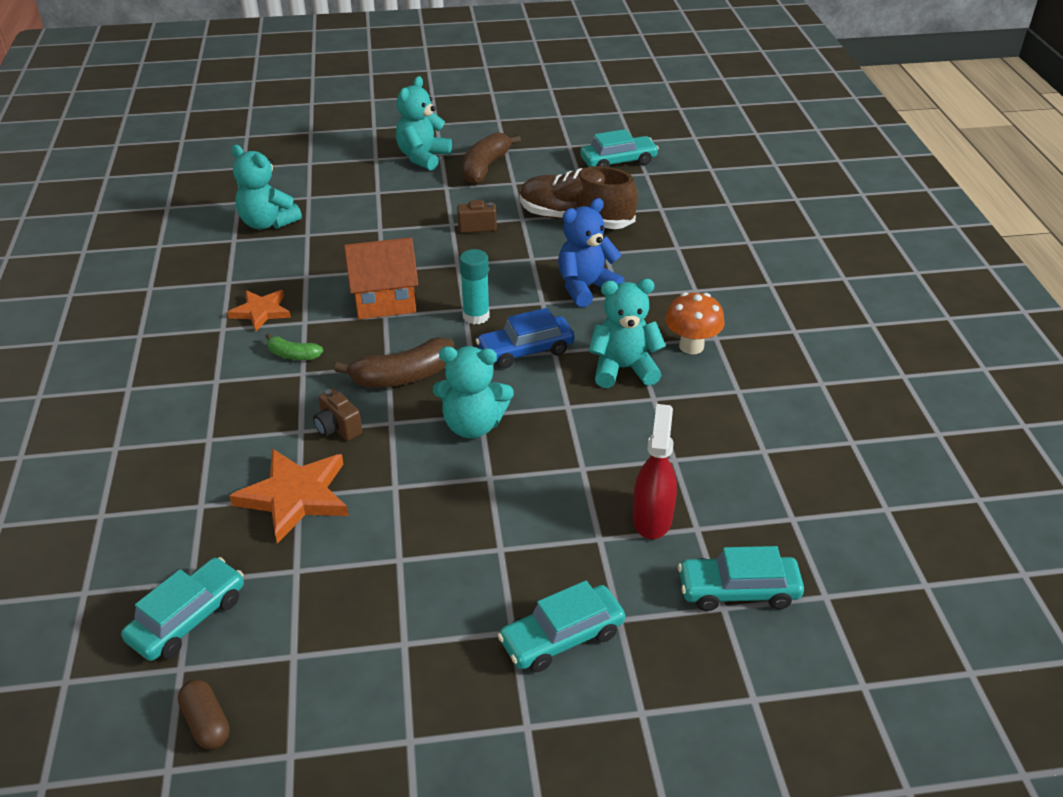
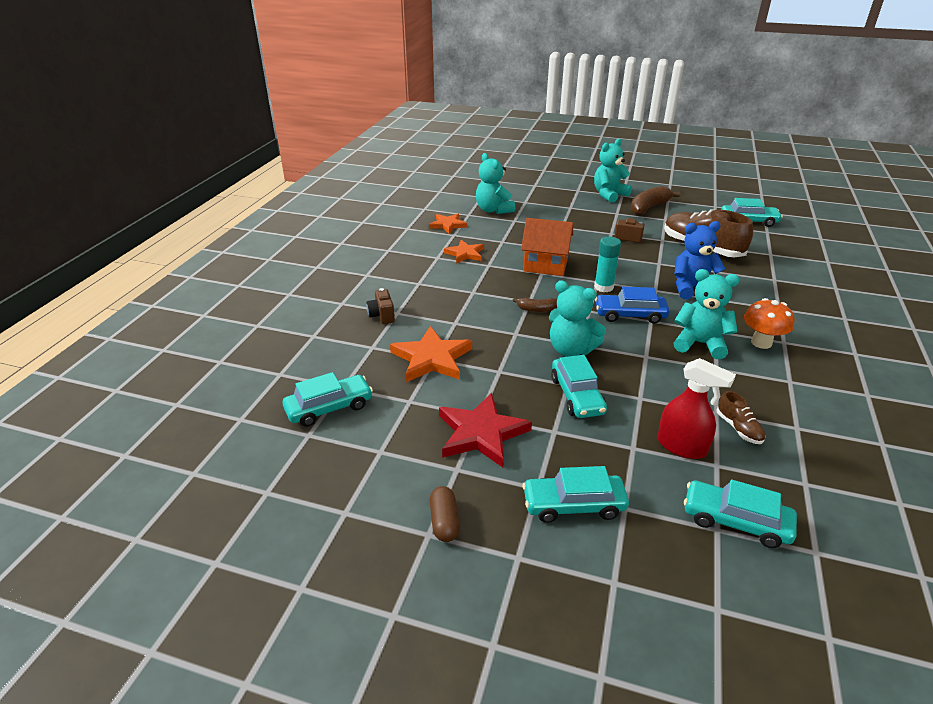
camera: 25 degrees right, 5 degrees down
brown capsule [178,680,230,750] -> brown capsule moved to [430,486,460,542]
green banana [265,333,323,360] -> none
brown camera [313,389,362,441] -> brown camera moved to [367,288,395,324]
brown banana [335,337,455,388] -> brown banana [513,298,557,312], size x0.55
red spray bottle [632,404,677,539] -> red spray bottle turned 90 degrees clockwise [657,358,736,459]
none -> orange star [429,214,467,234]
none -> red star [439,393,532,467]
none -> turquoise car [551,355,607,418]
none -> brown shoe [717,391,766,444]

